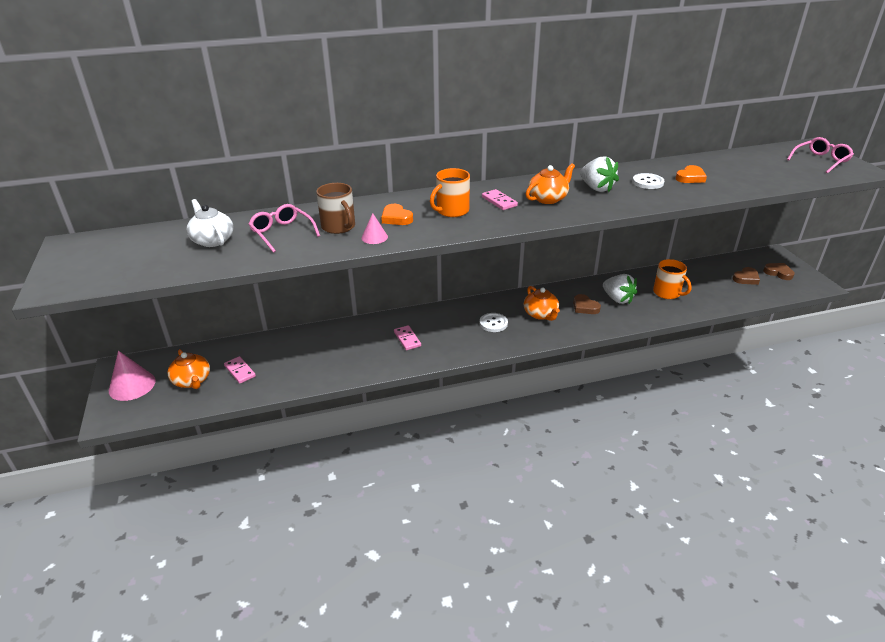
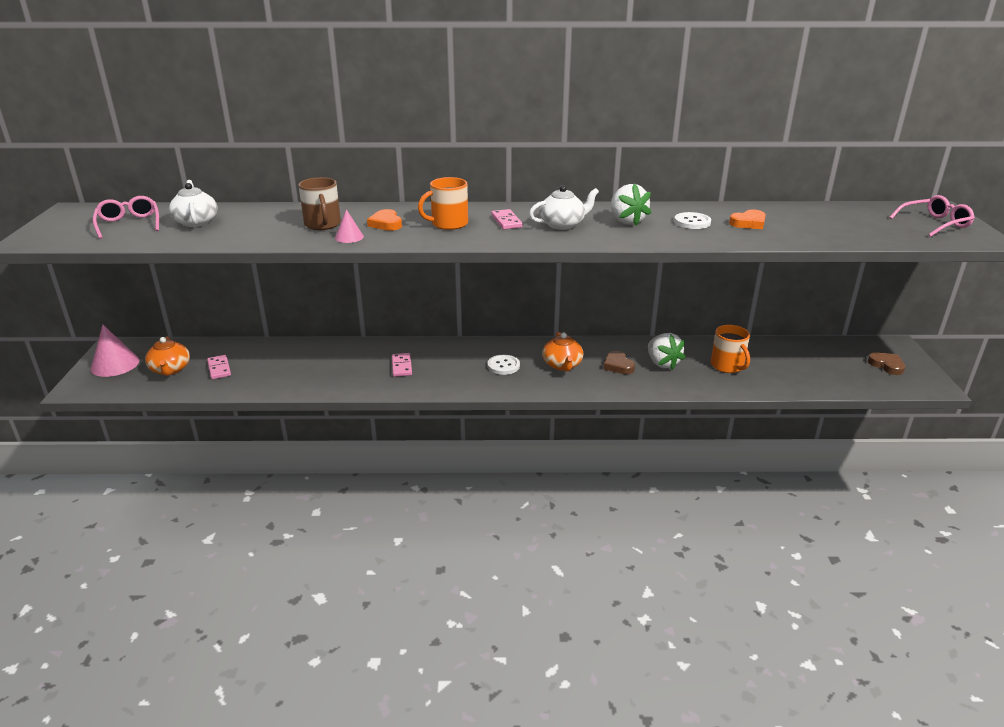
camera: 15 degrees right, 5 degrees down
pink glasses [249,204,320,253] -> pink glasses moved to [93,196,159,239]
orange teapot [526,163,575,204] -> white teapot [529,185,599,230]
brown heart [733,267,760,285] -> none

